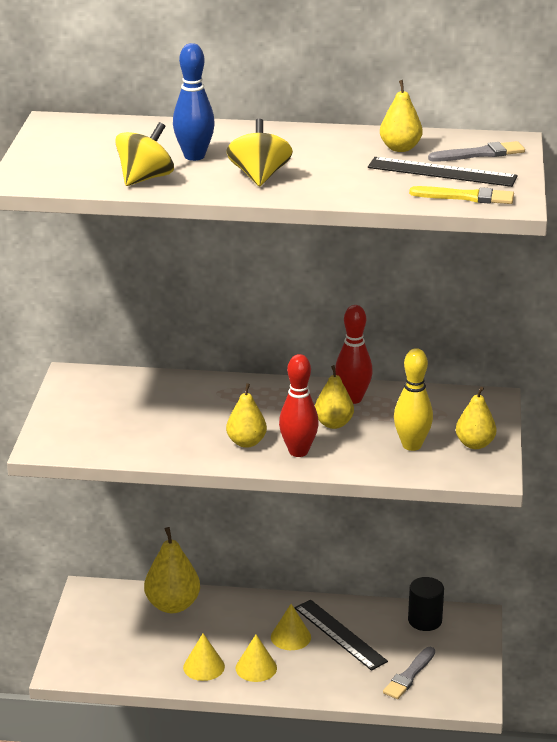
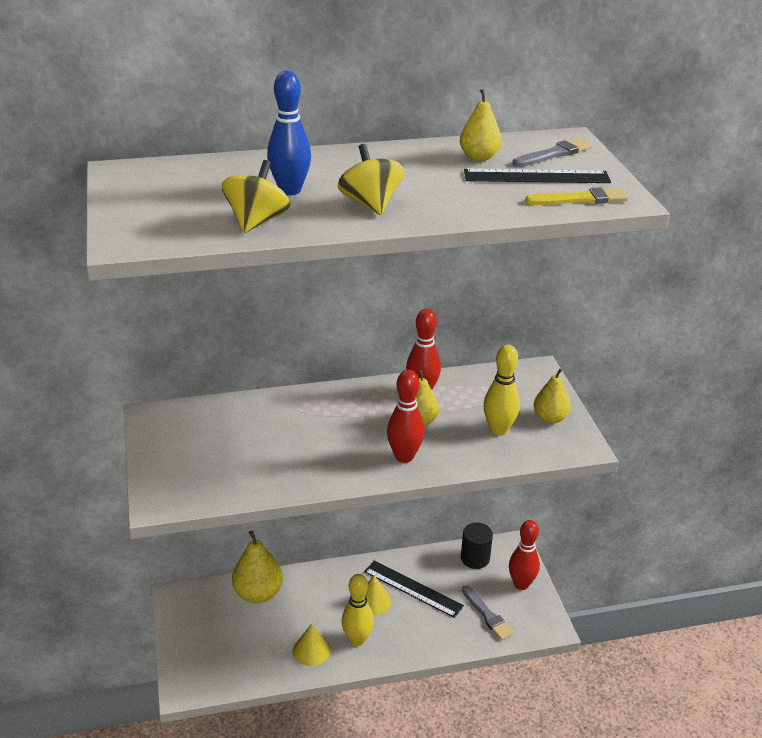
camera: 20 degrees left, 5 degrees up
yellow pear [226,383,267,448] -> none
yellow cone [236,634,277,682] -> yellow bowling pin [341,574,374,646]
grey brush [383,647,435,699] -> grey brush turned 45 degrees counterclockwise [462,586,513,640]
none -> red bowling pin [509,520,540,590]

